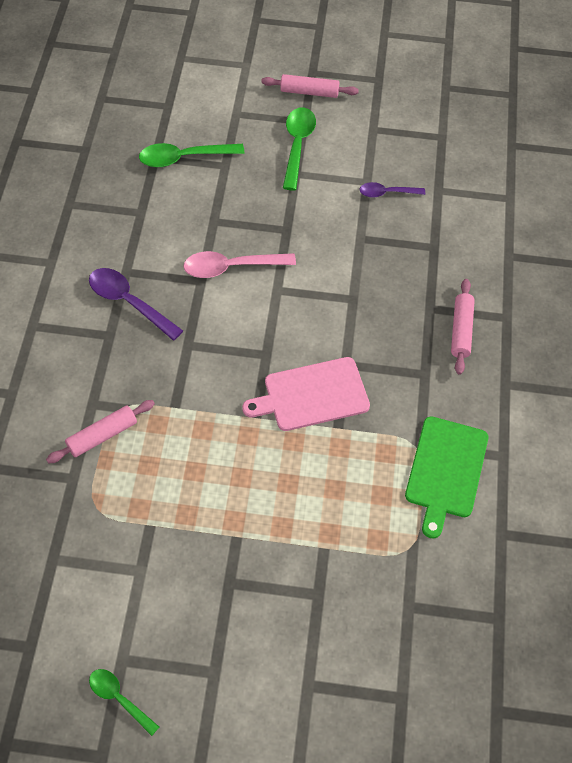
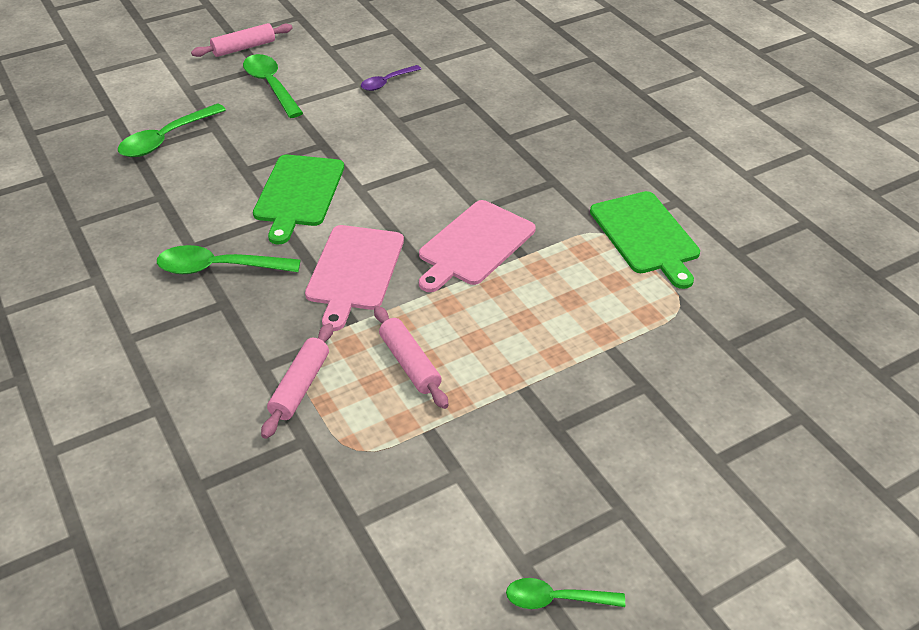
camera: 35 degrees left, 15 degrees down
purple spoon [89,268,183,341] -> green spoon [157,245,300,274]
pink spoon [184,251,296,278] -> green cutting board [253,155,344,244]
pink rolling pin [451,279,475,375] -> pink rolling pin moved to [374,306,449,409]
none -> pink cutting board [305,225,404,331]

